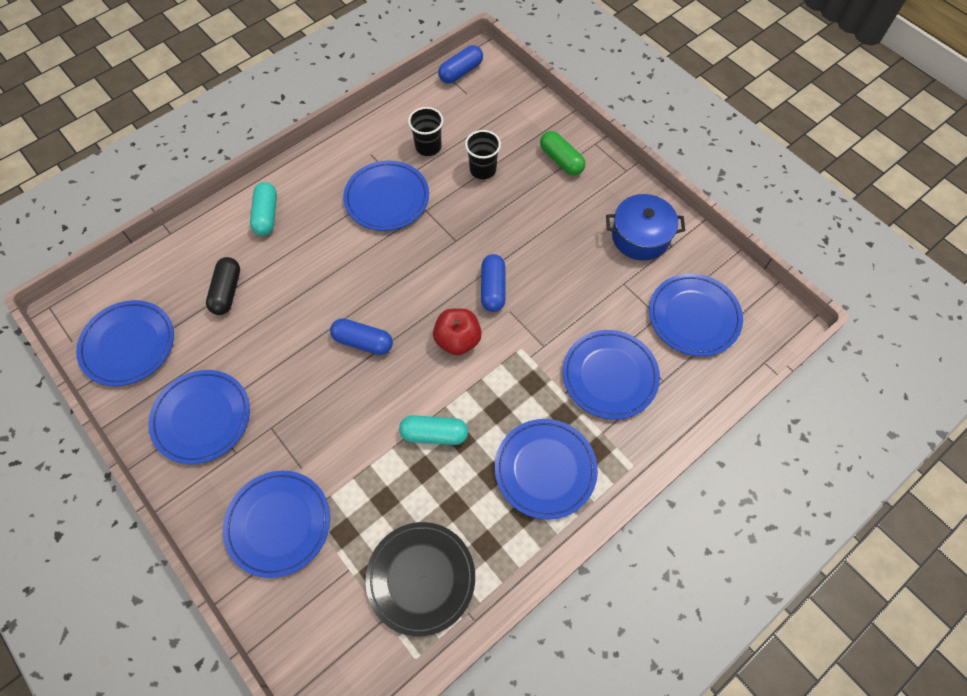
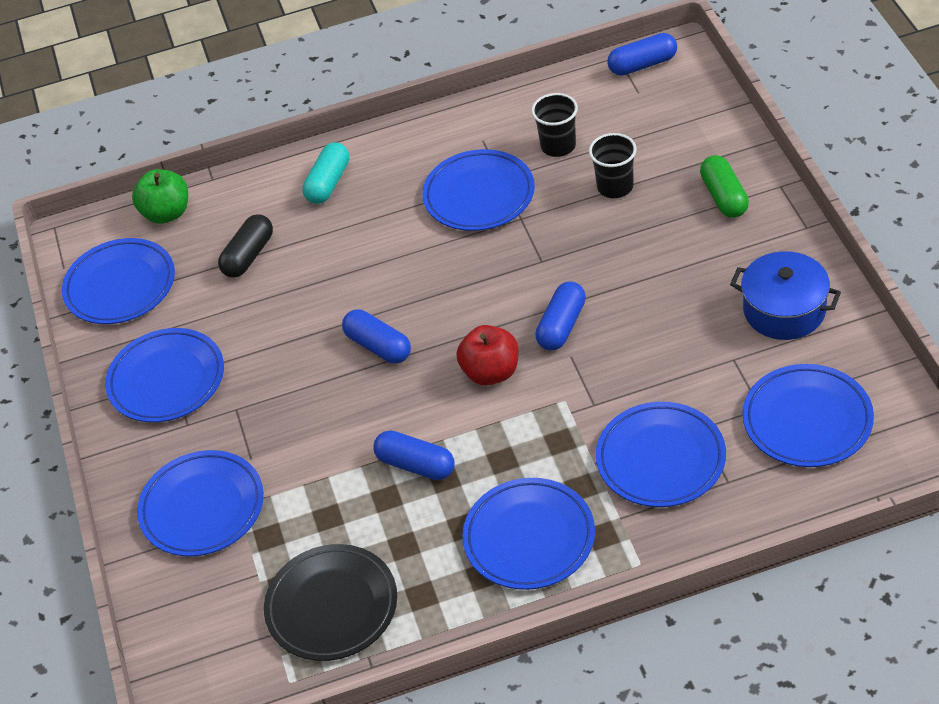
camera: 30 degrees right, 15 degrees down
turquoise capsule [399,415,468,445] -> blue capsule [373,430,454,480]
none -> green apple [132,169,188,224]

